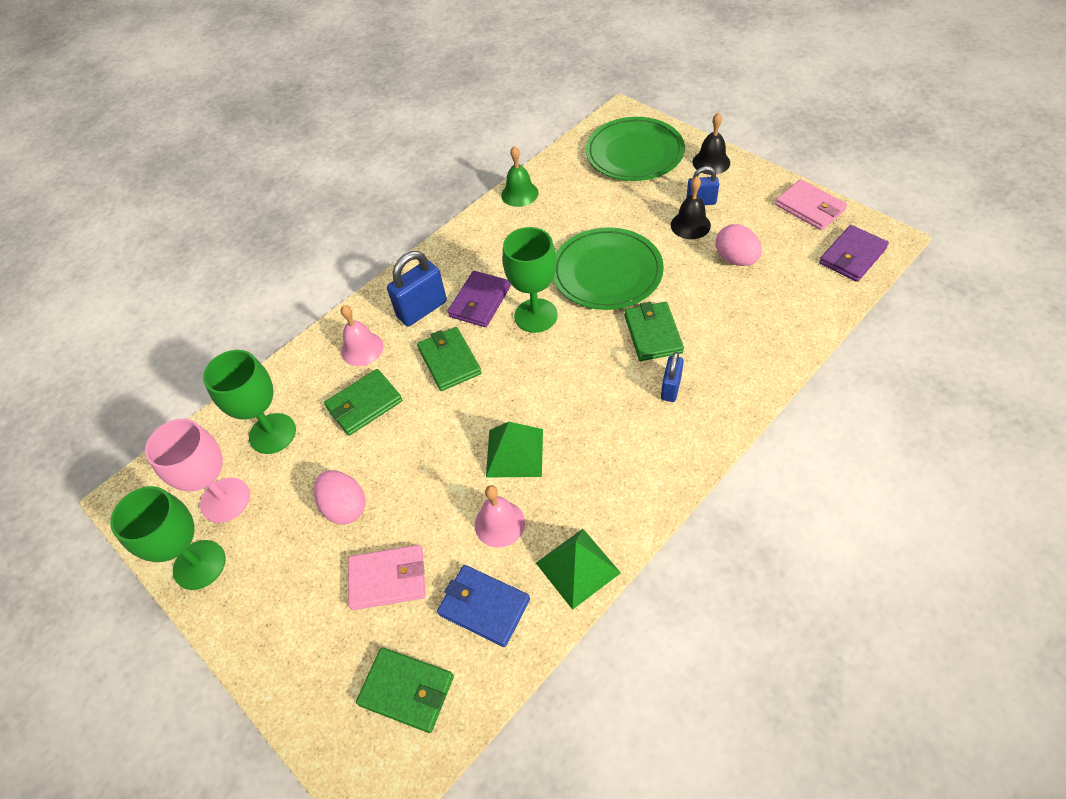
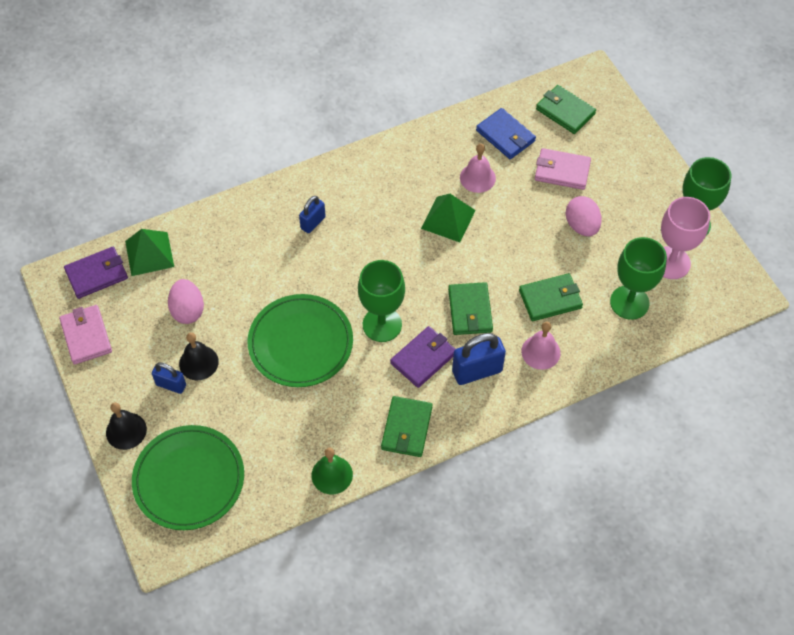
camera: 165 degrees left, 5 degrees up
green pyramid [536,529,621,610] -> green pyramid moved to [125,229,174,276]
green wallet [624,302,684,361] -> green wallet moved to [381,396,433,457]

